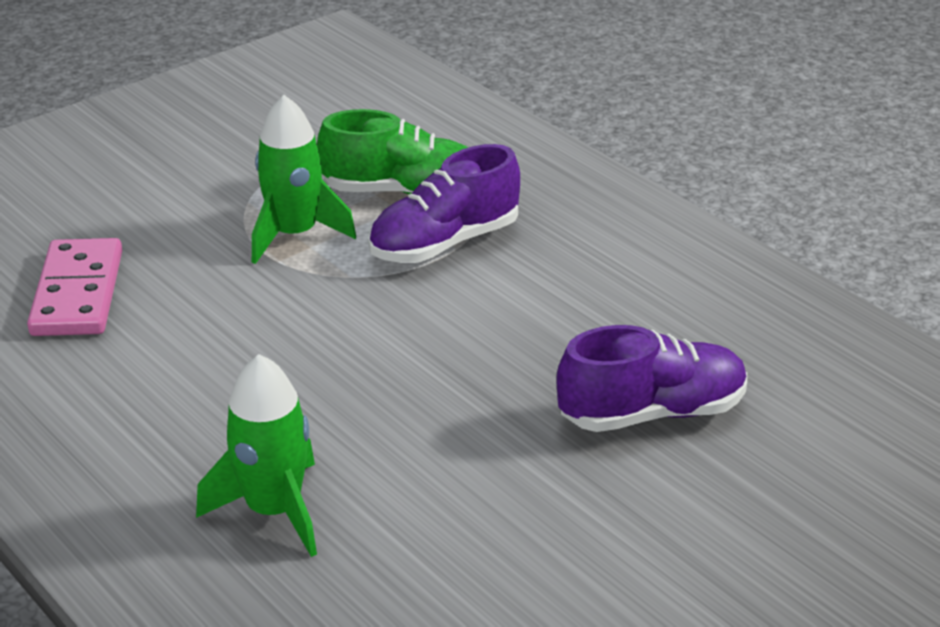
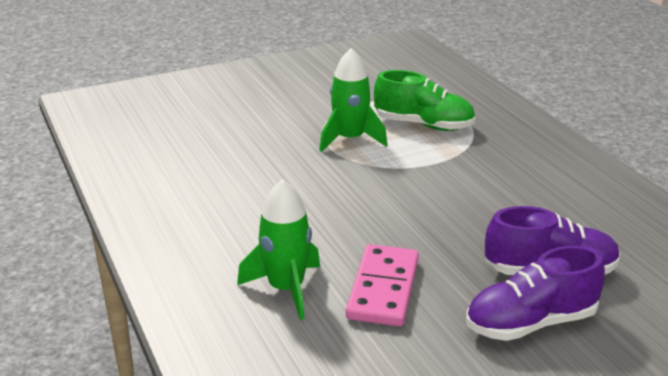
camera: 15 degrees right, 5 degrees down
pink domino [27,238,122,336] -> pink domino moved to [346,244,419,326]
purple shoe [368,144,520,263] -> purple shoe moved to [466,246,605,341]

